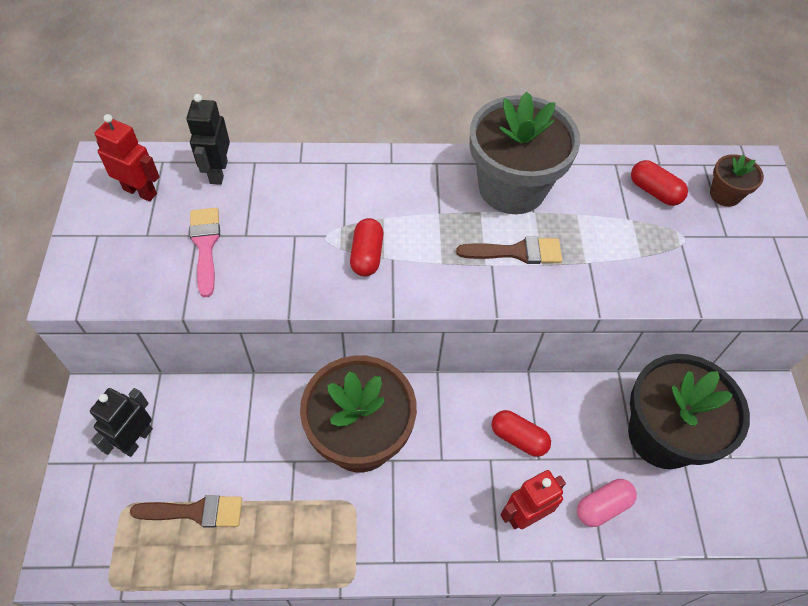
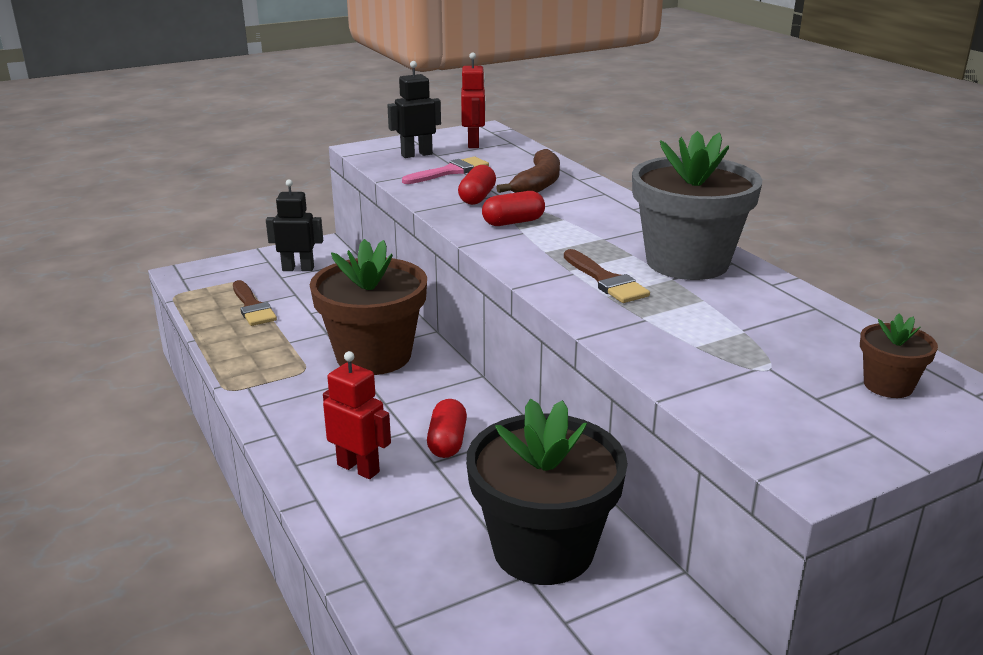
camera: 65 degrees right, 30 degrees down
black robot [186,94,230,185] -> black robot moved to [387,61,441,158]
pink capsule [577,479,637,527] -> none
red capsule [631,160,688,206] -> red capsule moved to [458,165,496,205]
none -> brown banana [496,149,560,193]

